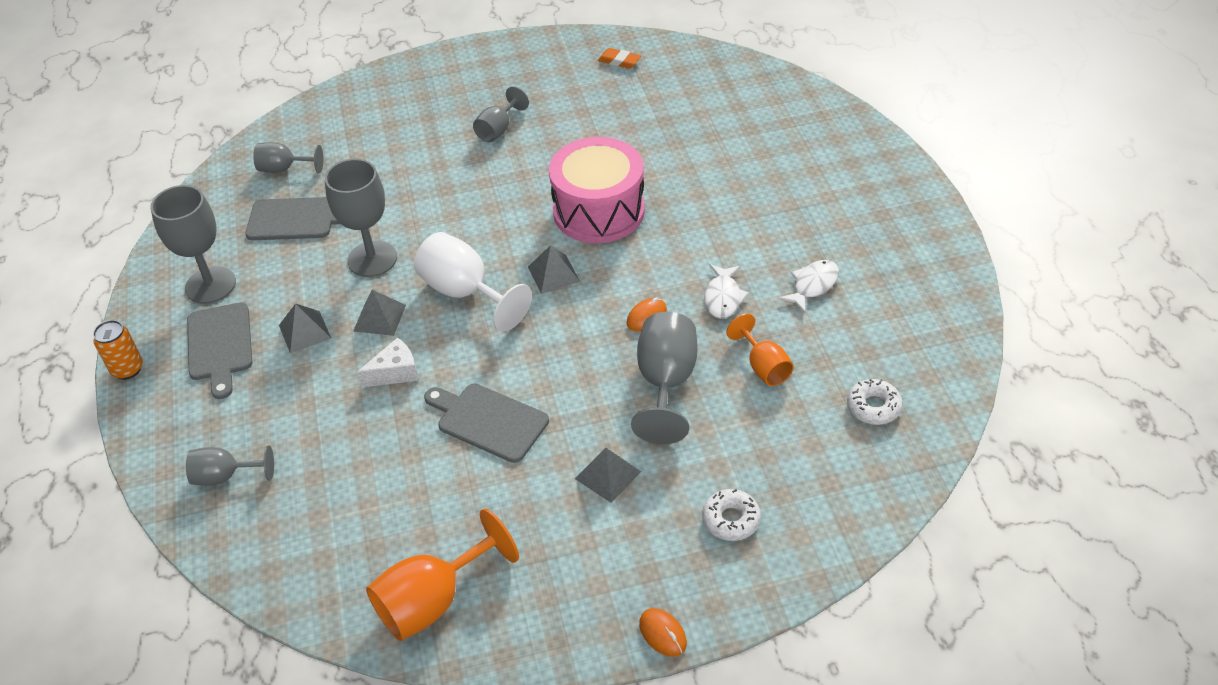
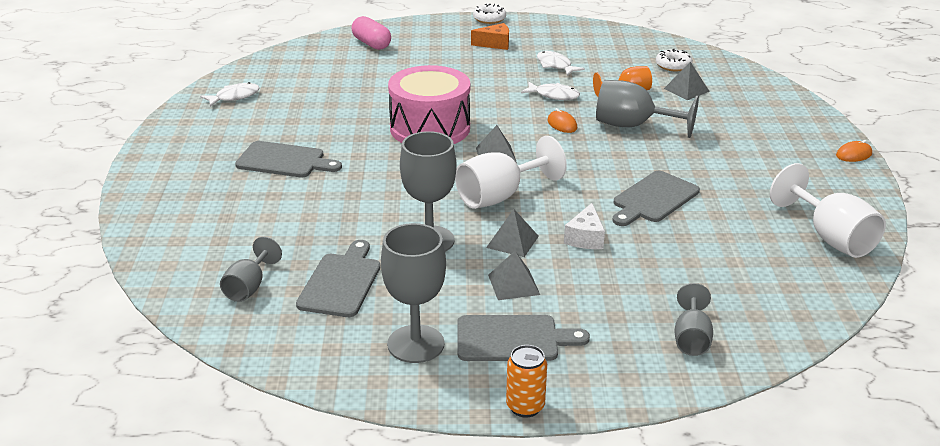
camera: 80 degrees left, 15 degrees down
white cheese [357,337,418,387] -> white cheese turned 150 degrees counterclockwise [564,203,605,249]
orange goblet [366,508,519,641] -> white goblet [770,163,886,258]
grey goblet [473,86,529,142] -> grey cutting board [235,141,342,177]
grey pyramid [575,448,641,503] -> grey pyramid moved to [664,62,710,100]
orange eraser [598,48,641,69] -> white fish [200,82,259,107]
white donut [702,489,761,541] -> white donut moved to [473,4,506,24]
none -> pink capsule [351,16,391,50]
none -> orange cheese [471,23,509,50]

